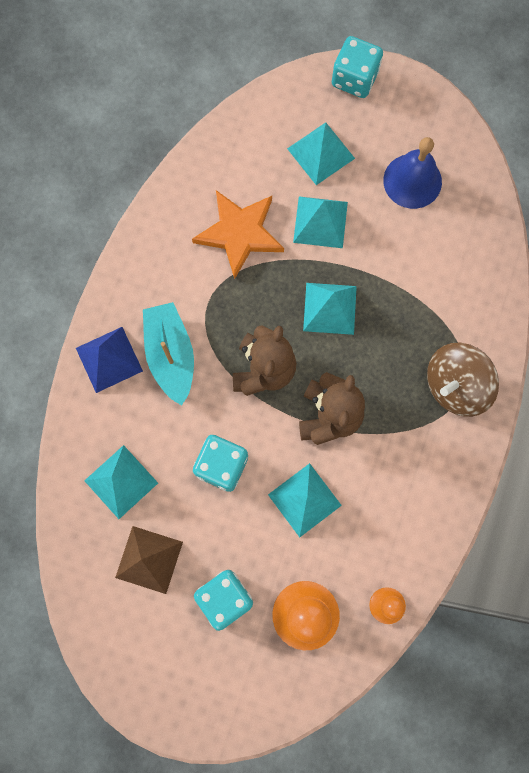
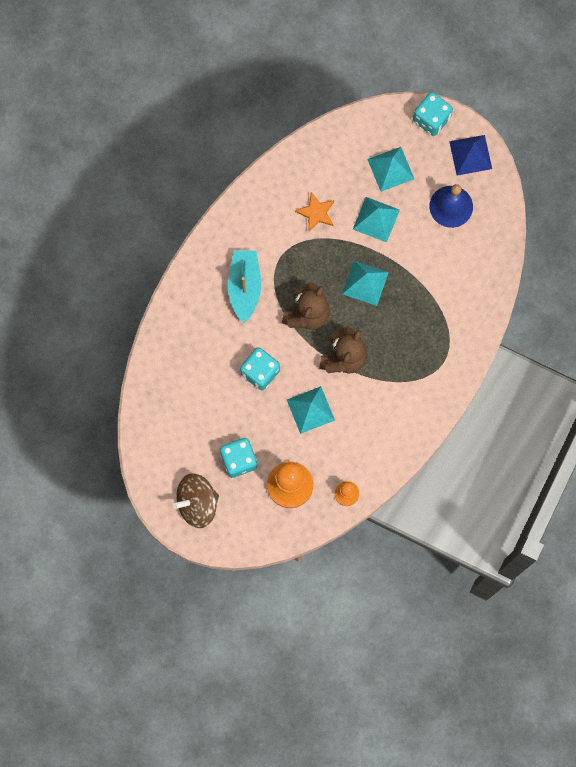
camera: 15 degrees right, 0 degrees up
blue pyramid [76,327,143,393] -> blue pyramid moved to [449,135,492,175]
turquoise pyramid [84,445,158,519] -> none
brown pyramid [115,526,183,594] -> none
orange star [192,190,284,279] -> orange star [295,192,335,232], size x0.61
brown spinning top [427,343,499,417] -> brown spinning top moved to [173,473,219,528]

